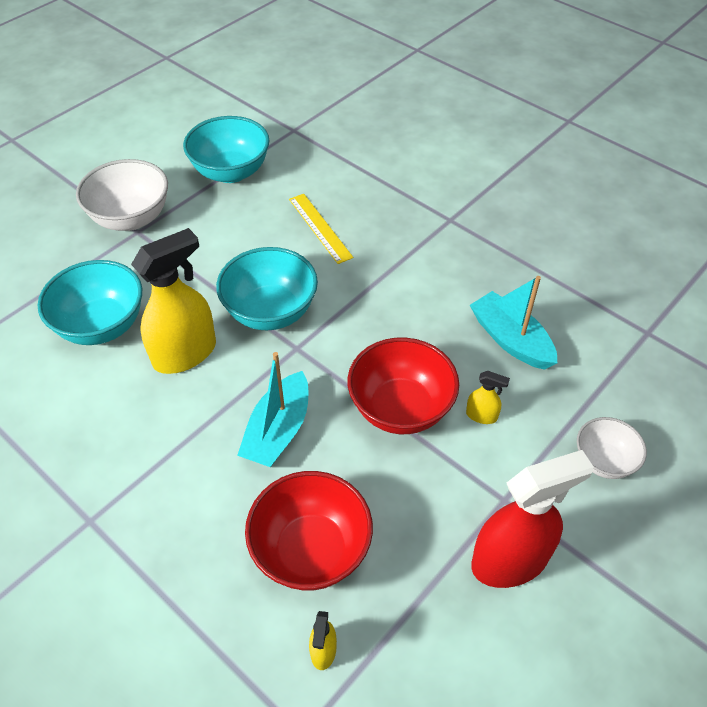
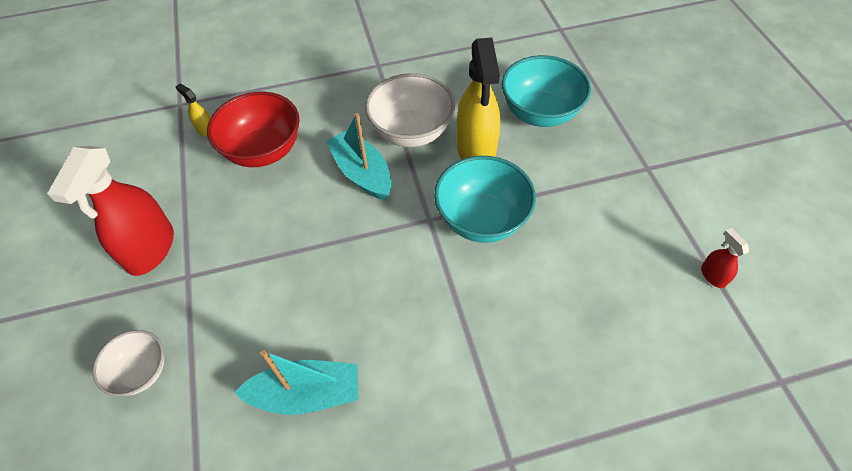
camera: 125 degrees right, 5 degrees up
white bowl [76,159,168,231] -> white bowl moved to [365,73,455,147]
turquoise bowl [183,116,270,183] -> red spray bottle [701,228,749,288]
yellow ruler [289,194,353,264] -> none
red bowl [348,338,459,434] -> none
yellow spray bottle [466,371,510,424] -> none

